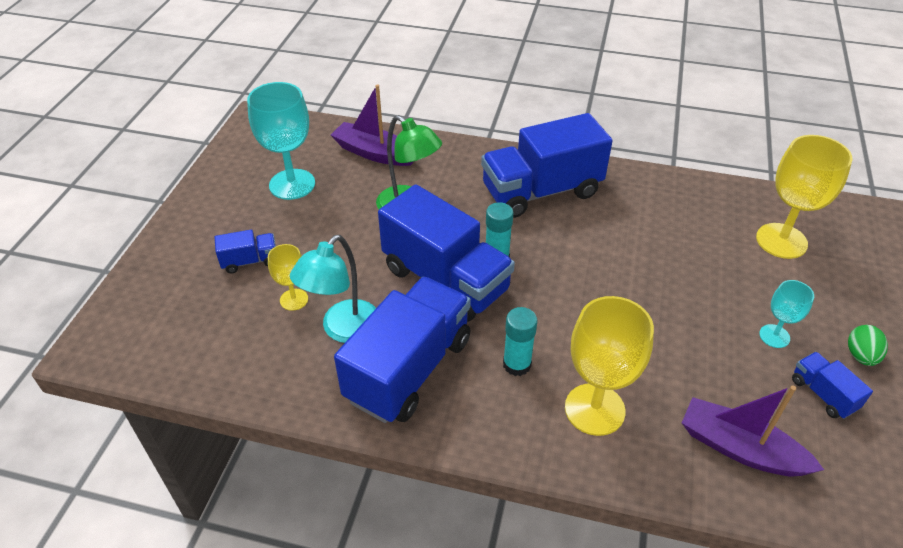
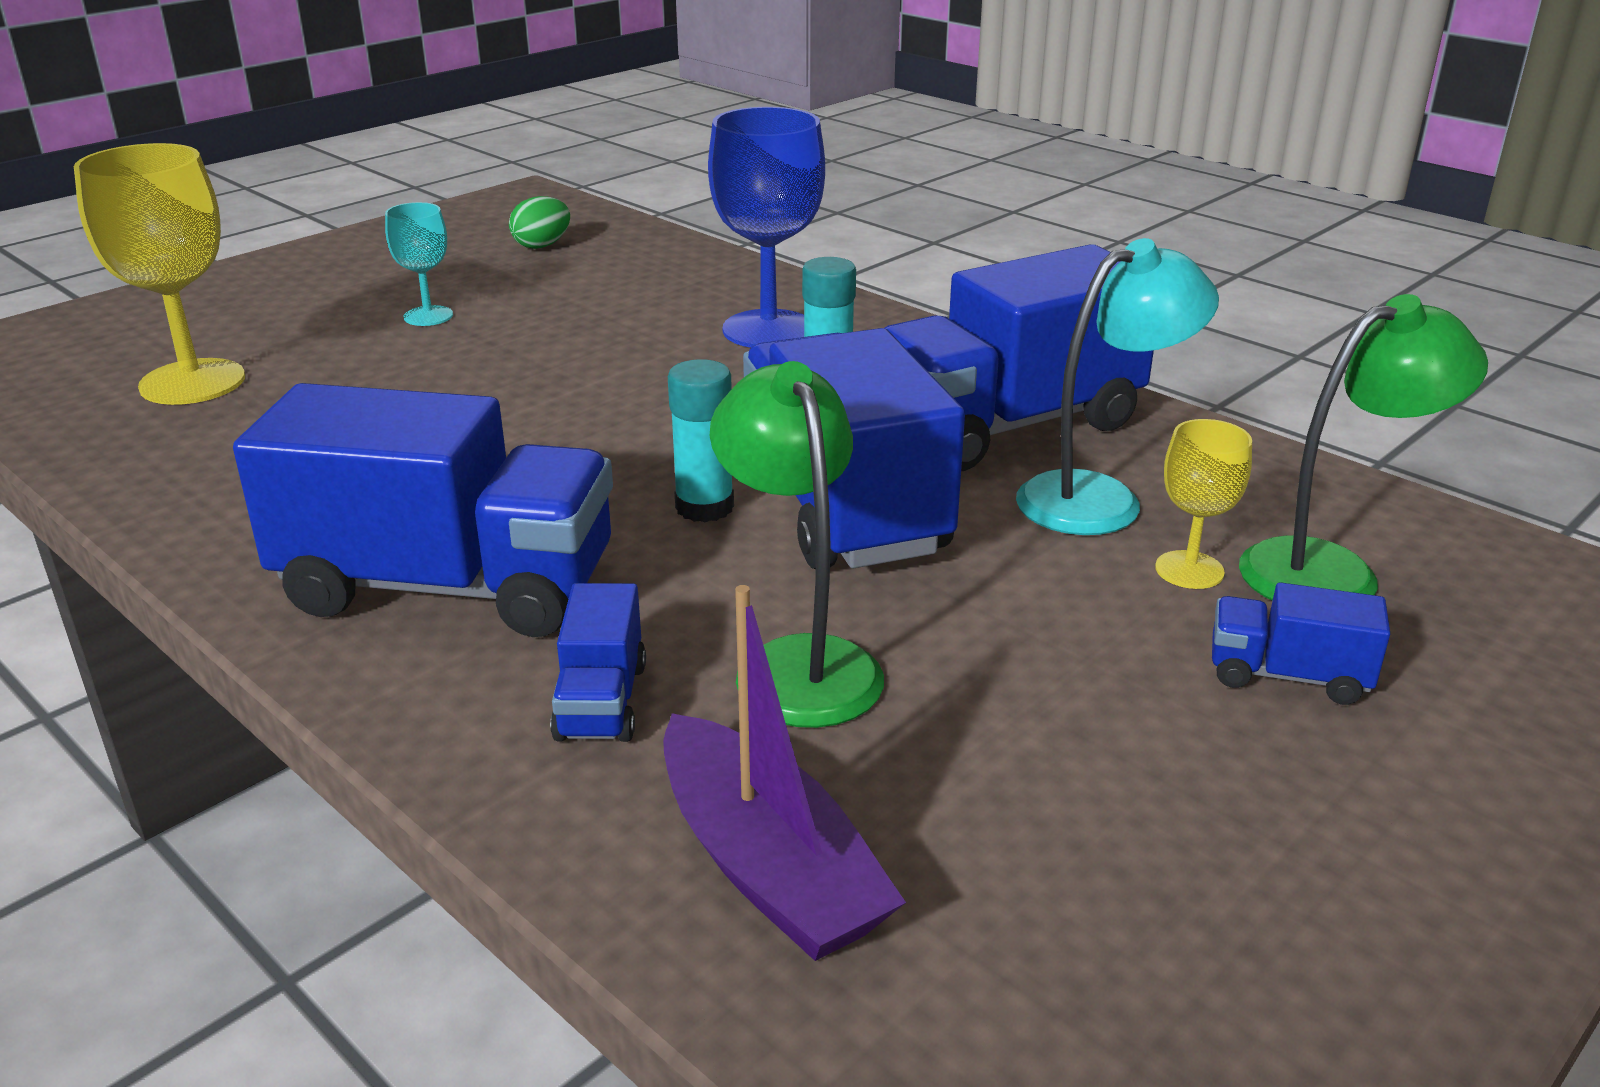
camera: 150 degrees left, 15 degrees down
turquoise goblet [247,82,315,200] -> none
yellow goblet [565,296,654,436] -> blue goblet [708,107,825,348]
purple boat [682,385,824,476] -> none
blue truck [792,352,873,419] -> blue truck moved to [550,583,646,742]
green egg [848,325,888,366] -> green egg moved to [509,196,570,249]
none -> green lamp [1239,294,1488,601]

